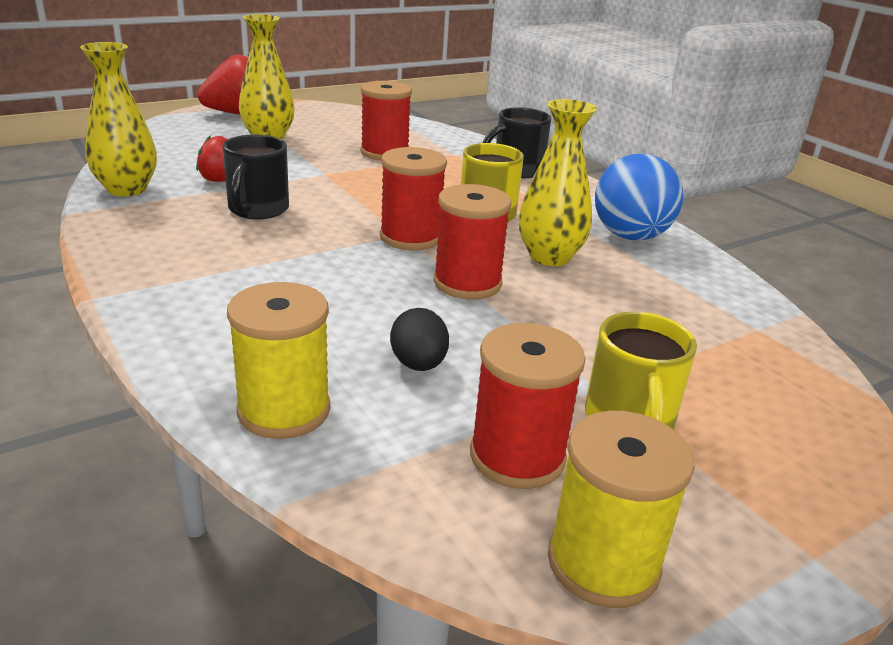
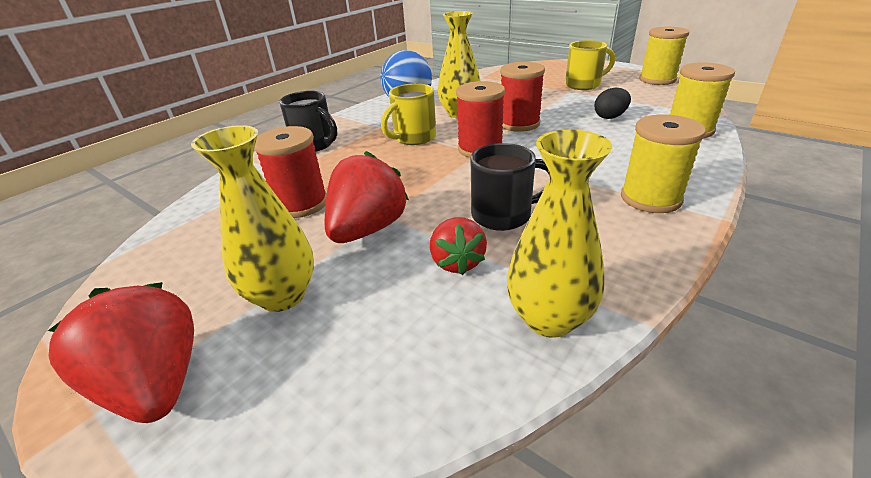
camera: 105 degrees left, 5 degrees up
red spool [470,323,586,489] -> none
none -> red strawberry [325,151,409,243]
none -> yellow spool [621,115,706,213]

